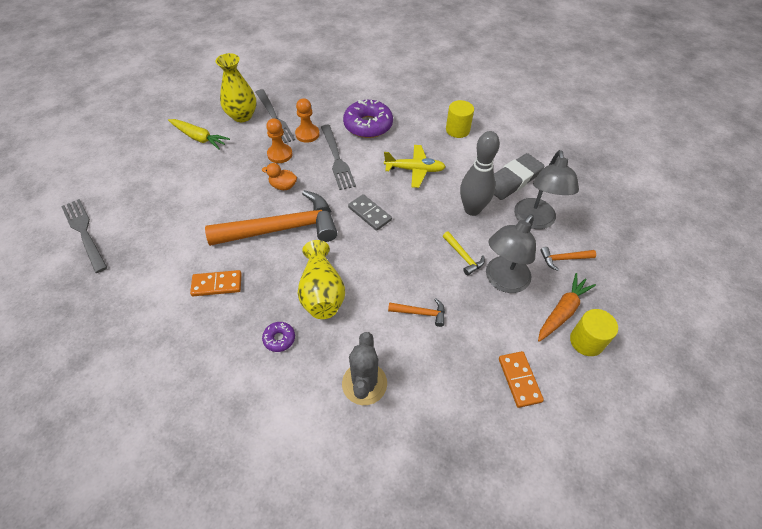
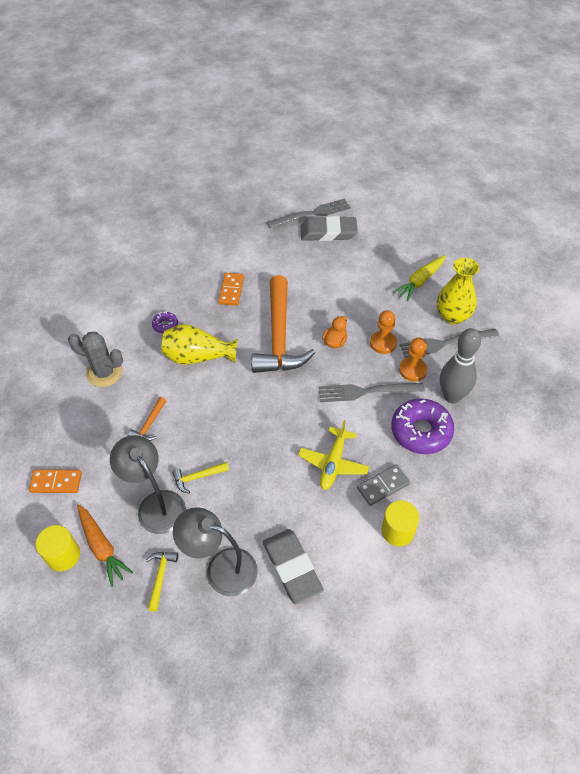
camera: 105 degrees right, 0 degrees up
grey domino [348,194,392,231] -> grey domino moved to [357,464,410,506]
grey bowling pin [460,131,500,216] -> grey bowling pin moved to [440,328,481,403]
orange hammer [540,247,596,271] -> yellow hammer [146,552,178,612]
none -> grey eraser [301,216,358,241]

